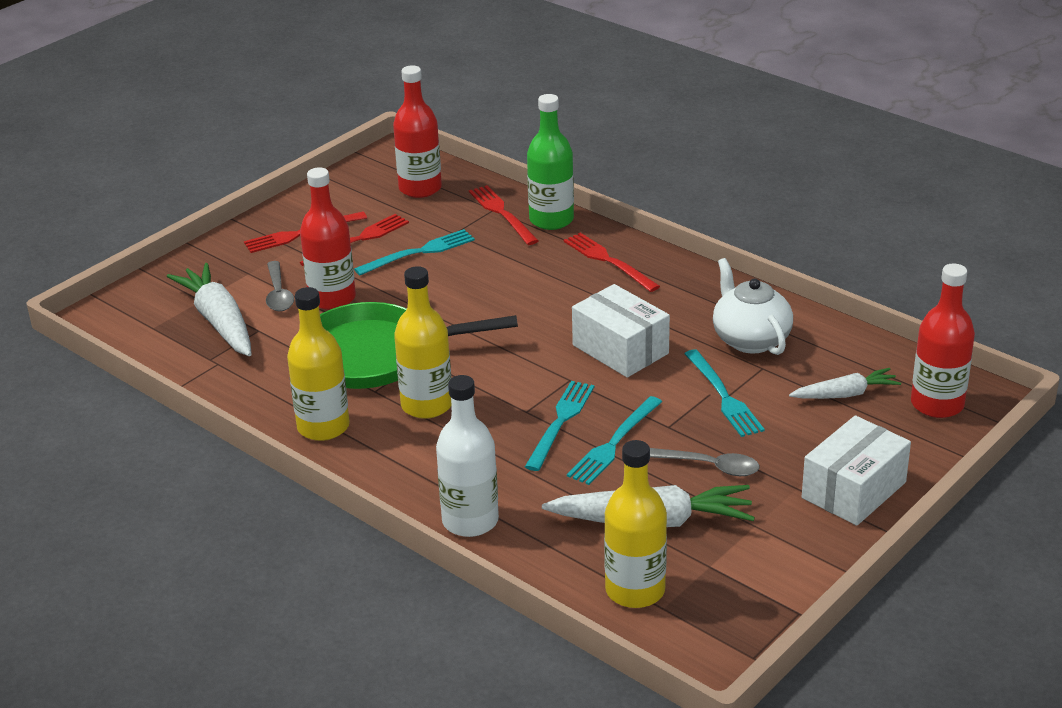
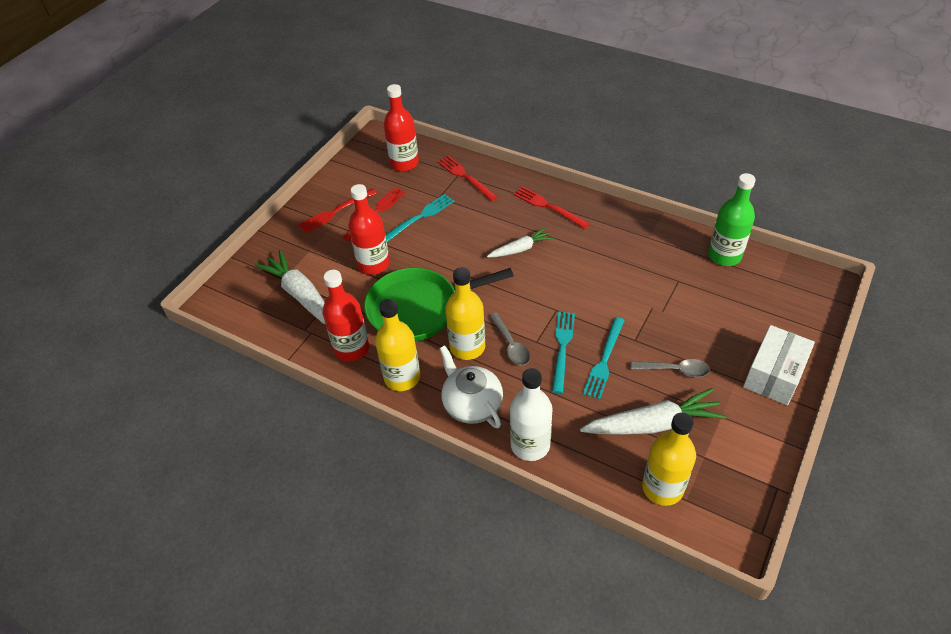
camera: 10 degrees left, 15 degrees up
grey spoon [266,261,294,311] -> grey spoon moved to [489,312,530,365]
green bottle [527,94,574,230] -> green bottle moved to [708,173,756,266]
white box [572,284,670,377] -> none
turquoise fork [684,349,765,437] -> none
white teapot [713,258,793,355] -> white teapot moved to [439,345,503,428]
white carrot [789,368,901,399] -> white carrot moved to [487,228,554,258]
red bottle [911,263,975,418] -> red bottle moved to [323,270,369,361]

